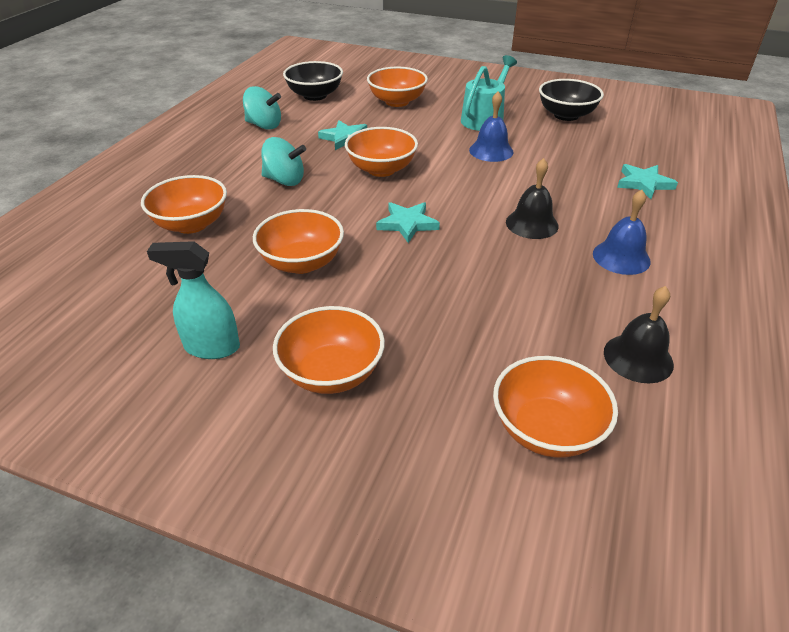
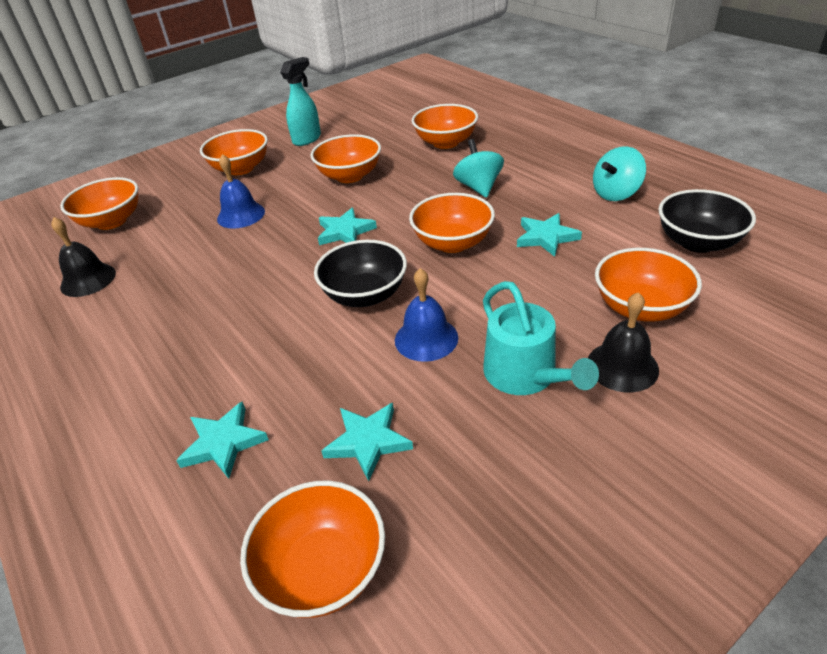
camera: 125 degrees right, 0 degrees up
turquoise spinning top [262,137,306,186] -> turquoise spinning top turned 120 degrees clockwise [453,139,504,198]
black bell [506,158,559,239] -> black bell moved to [588,292,659,392]
black bowl [539,79,604,121] -> black bowl moved to [314,240,407,307]
blue bell [593,190,651,275] -> blue bell moved to [217,154,265,229]
none -> orange bowl [240,481,385,618]
none -> turquoise star [321,403,413,481]

